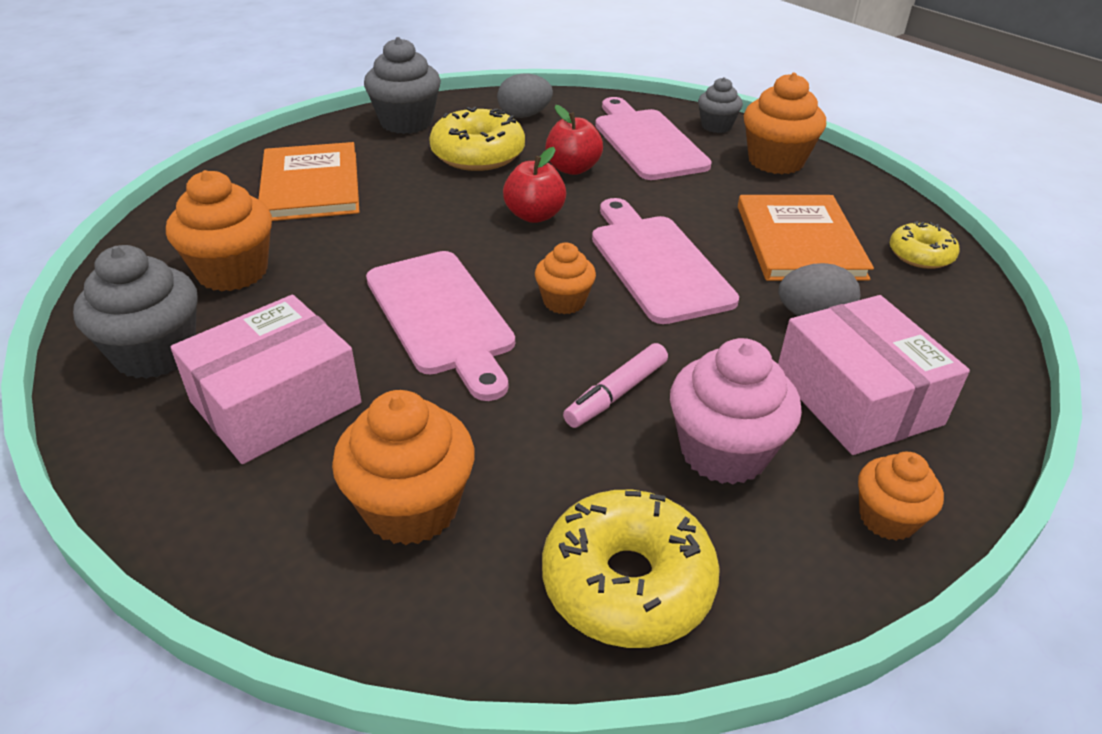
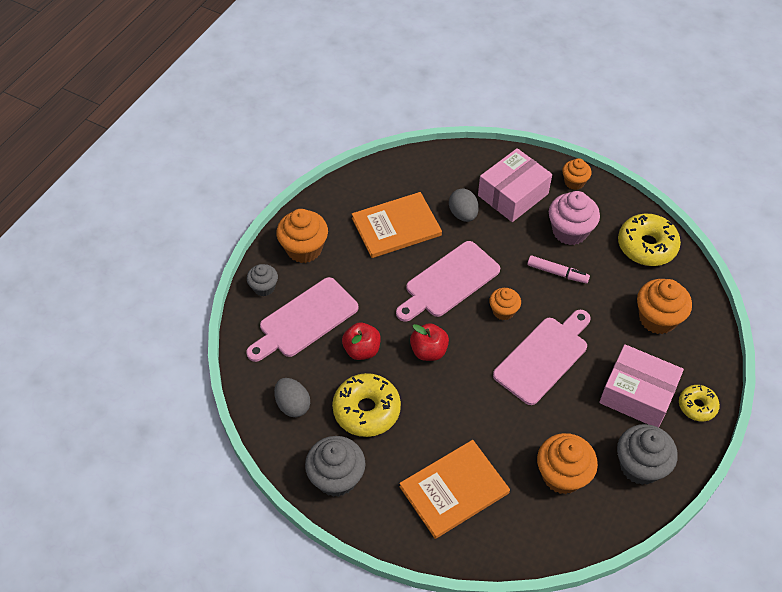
camera: 110 degrees left, 15 degrees up
yellow donut [890,221,960,269] -> yellow donut moved to [679,385,720,422]

